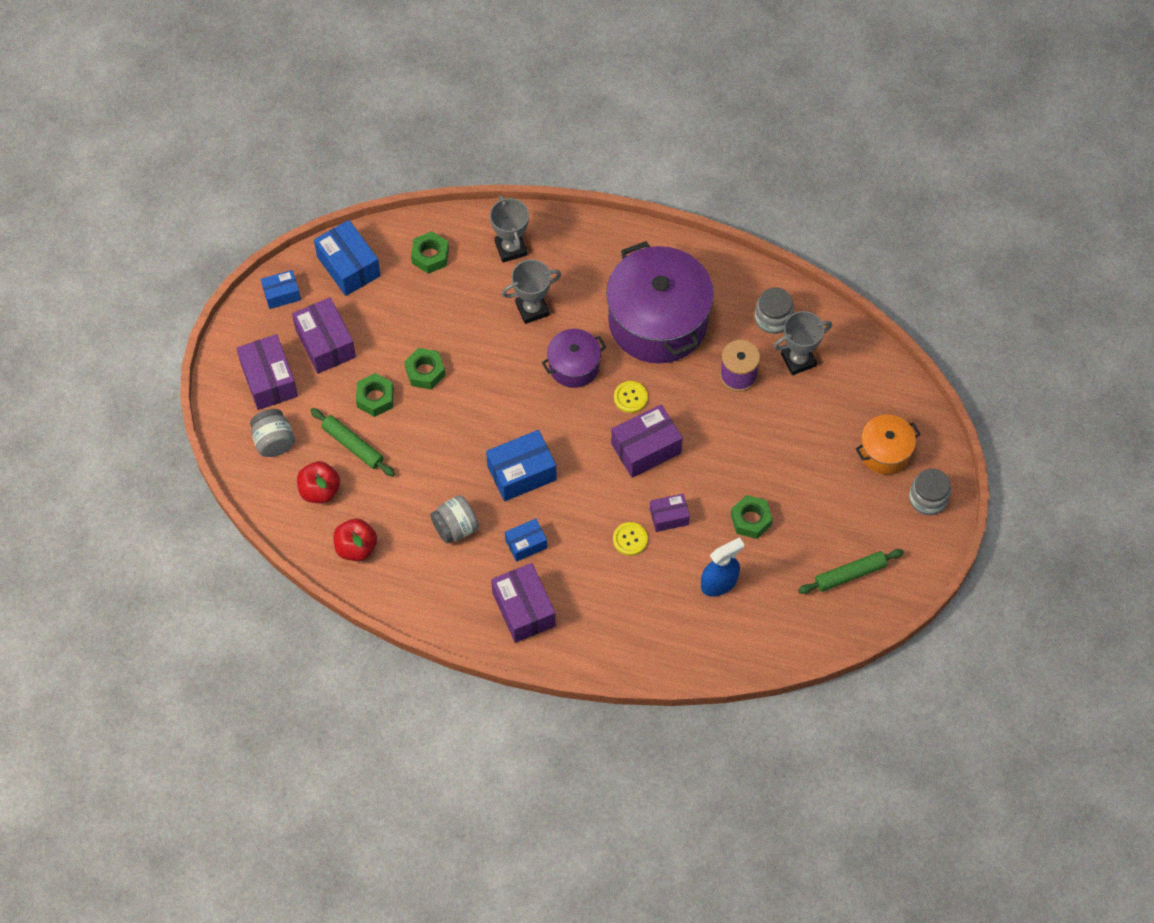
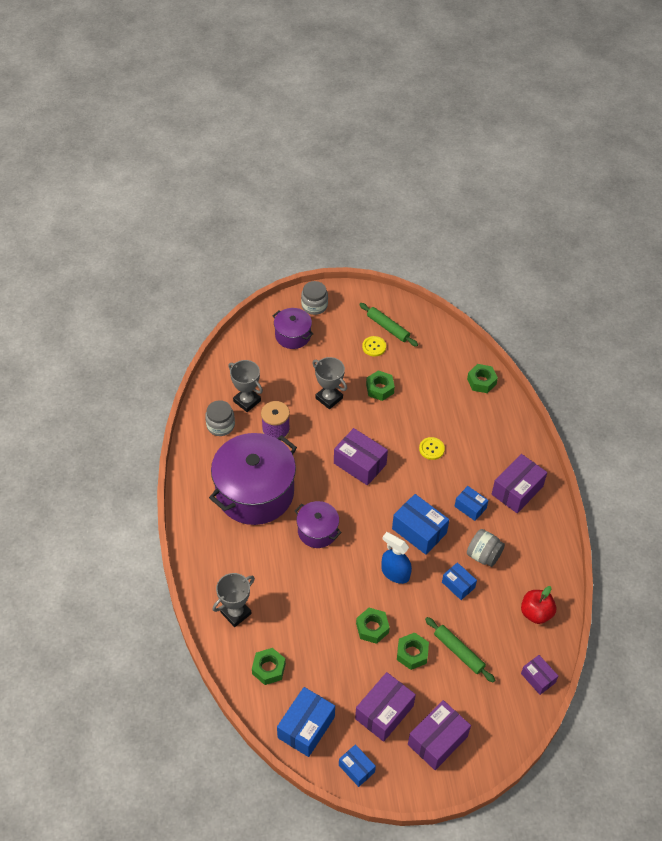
camera: 115 degrees left, 10 degrees down
grey jar [250,409,295,457] -> none
red apple [297,461,340,503] -> none
green rolling pin [310,408,395,477] -> green rolling pin turned 60 degrees counterclockwise [425,617,495,682]
grey trophy [502,259,561,324] -> grey trophy moved to [312,357,347,409]
yellow button [614,381,648,413] -> yellow button moved to [362,336,386,356]
purple box [650,494,690,532] -> purple box moved to [521,655,558,695]
blue spray bottle [701,537,744,596] -> blue spray bottle moved to [381,532,412,584]
orange pot [856,415,920,474] -> purple pot [273,308,313,349]
none -> blue box [442,562,477,600]
none -> green nut [467,364,498,393]

